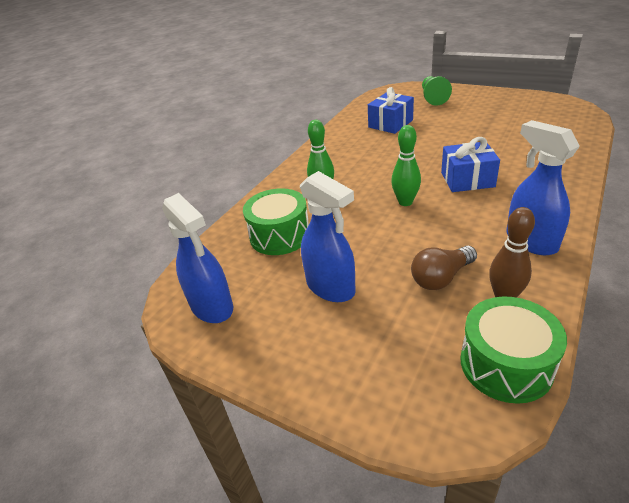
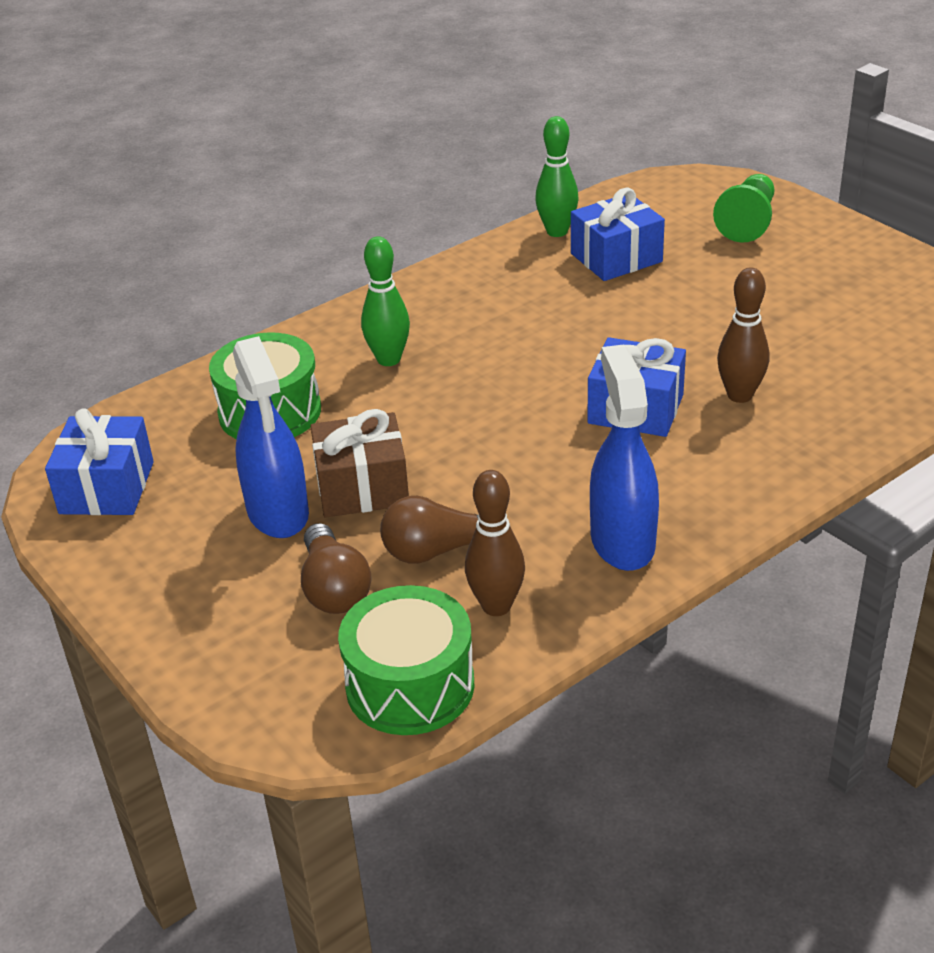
camera: 20 degrees right, 0 degrees up
blue spray bottle [162,193,233,323] -> blue gift [45,408,154,515]
green bowling pin [391,125,421,206] -> green bowling pin moved to [535,116,578,237]
none -> brown light bulb [301,523,371,614]
none -> brown gift [311,409,409,518]
none -> brown bowling pin [717,267,769,403]

